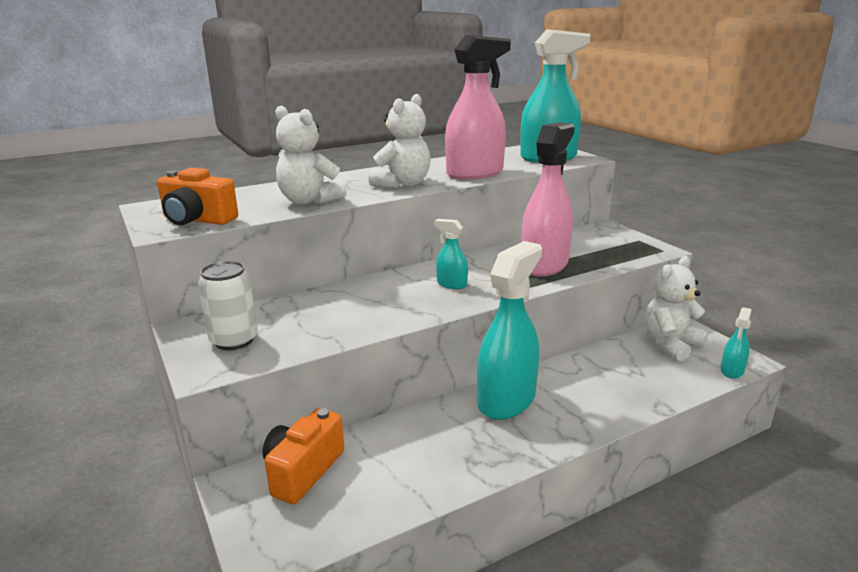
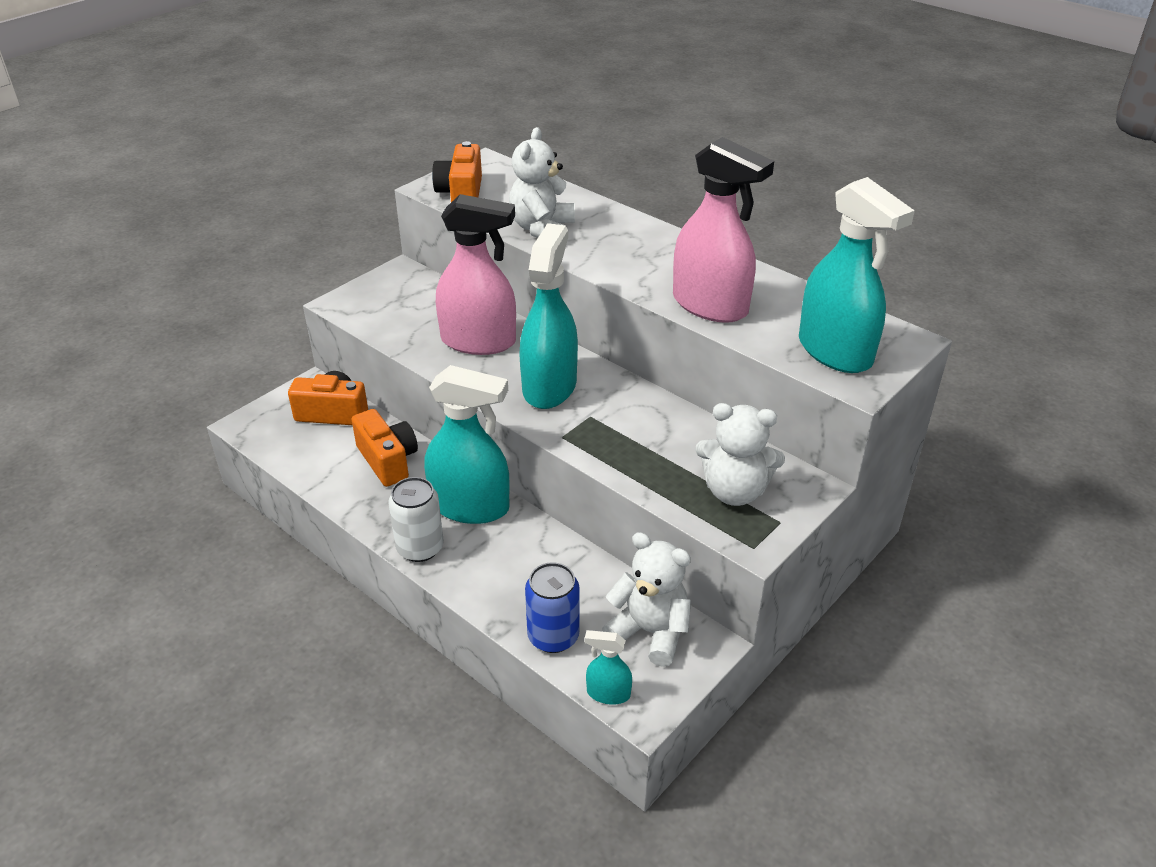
camera: 70 degrees right, 15 degrees up
white can [198,261,258,350] -> white can moved to [388,477,444,562]
white teddy bear [368,94,431,188] -> white teddy bear moved to [695,403,785,506]
turquoise spray bottle [434,219,468,289] -> turquoise spray bottle [519,223,578,409], size x2.18
pink spray bottle [521,122,575,277] -> pink spray bottle moved to [436,194,516,355]
none -> orange camera [352,409,418,487]
none -> blue can [525,562,580,653]

